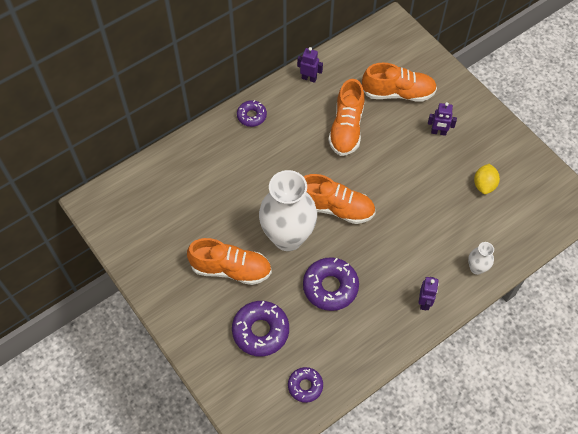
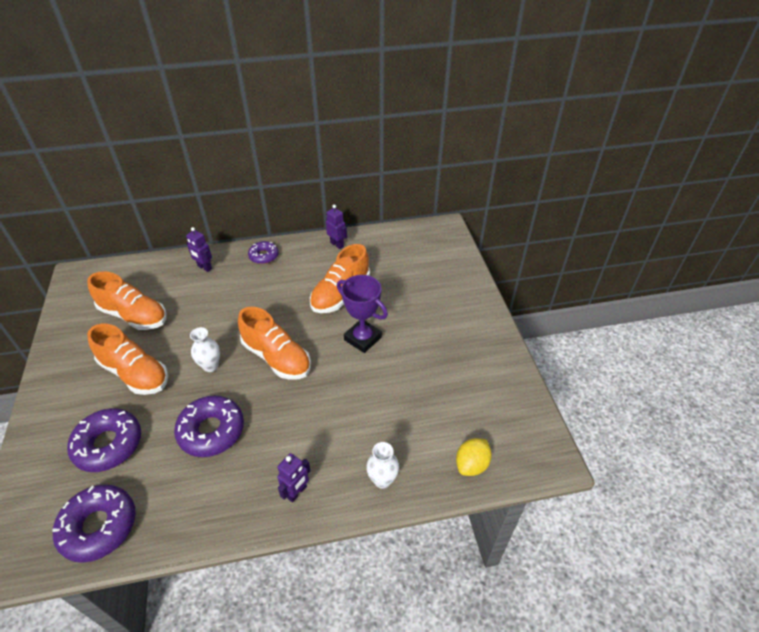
camera: 25 degrees right, 15 degrees down
white vase [259,170,317,251] -> white vase [190,327,220,372], size x0.43
purple donut [288,367,323,403] -> purple donut [52,484,136,563], size x1.67
orange shoe [362,63,437,102] -> orange shoe moved to [87,271,167,330]
purple robot [428,102,457,136] -> purple robot moved to [186,227,212,272]
yellow lemon [474,164,500,194] -> yellow lemon moved to [456,438,492,476]
none -> purple trophy [337,275,388,353]

